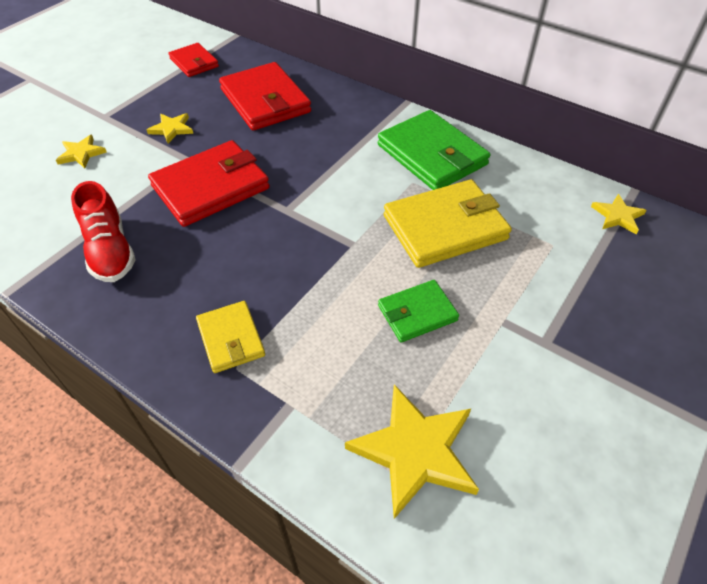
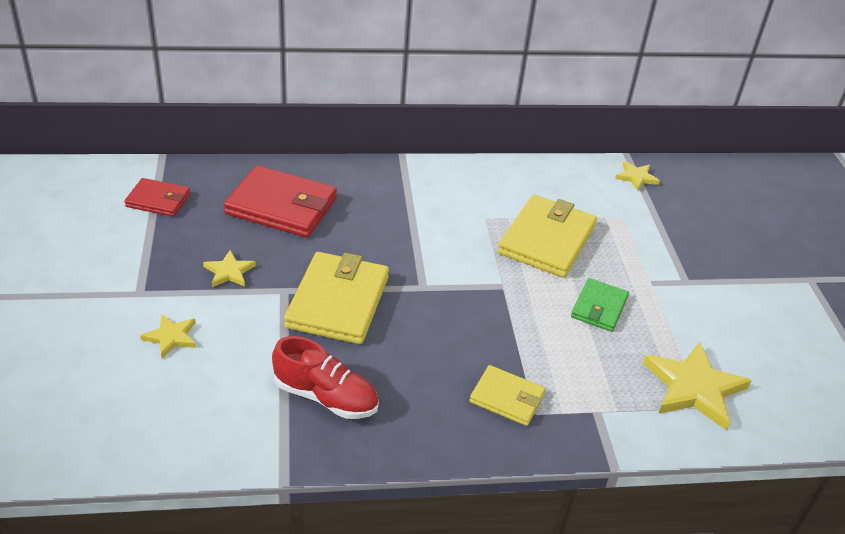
camera: 45 degrees left, 10 degrees down
red wallet [148,140,270,227] -> yellow wallet [284,252,389,344]
green wallet [378,110,490,190] -> none

